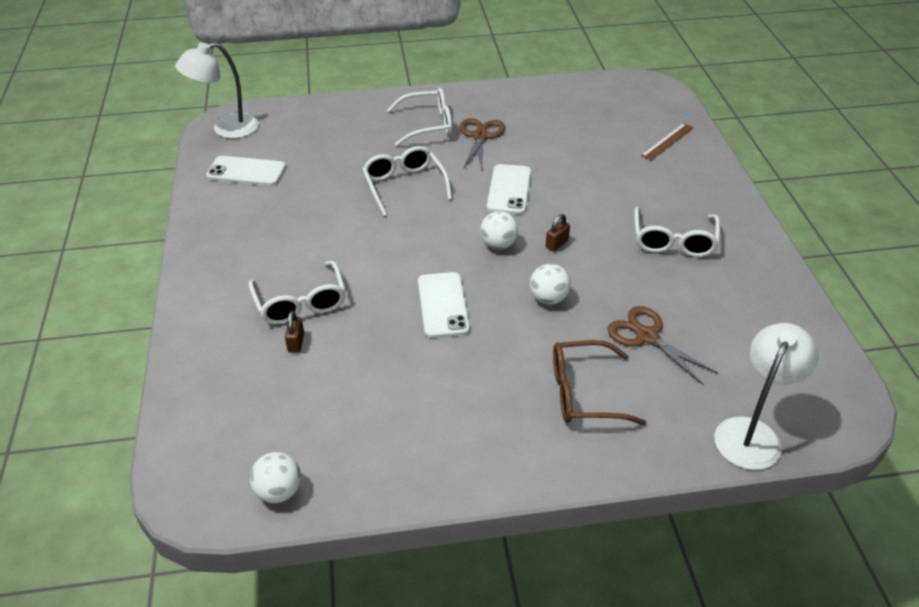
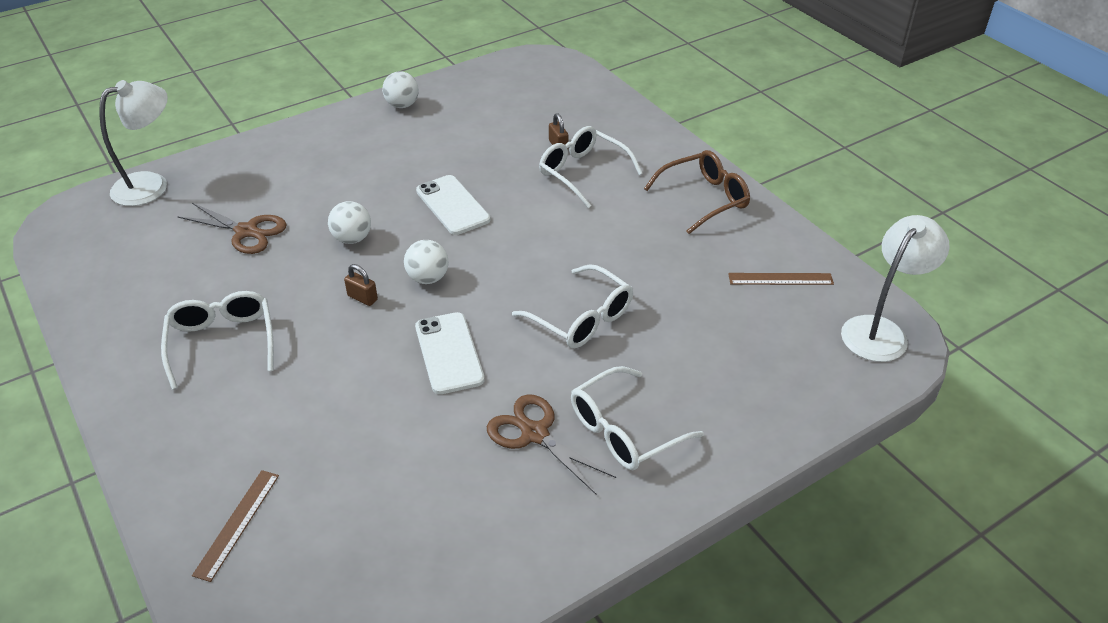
camera: 155 degrees right, 0 degrees up
white phone [206,156,286,186] -> brown ruler [728,273,834,285]
white ball [250,452,301,503] -> white ball moved to [382,71,419,108]
brown scissors [459,118,505,169] -> brown scissors turned 150 degrees clockwise [487,394,616,494]
brown padlock [546,214,570,251] -> brown padlock turned 75 degrees counterclockwise [344,264,378,306]
brown glasses [553,340,646,425] -> brown glasses moved to [644,150,750,234]
white lamp [714,323,819,470] -> white lamp turned 135 degrees counterclockwise [99,80,168,206]

